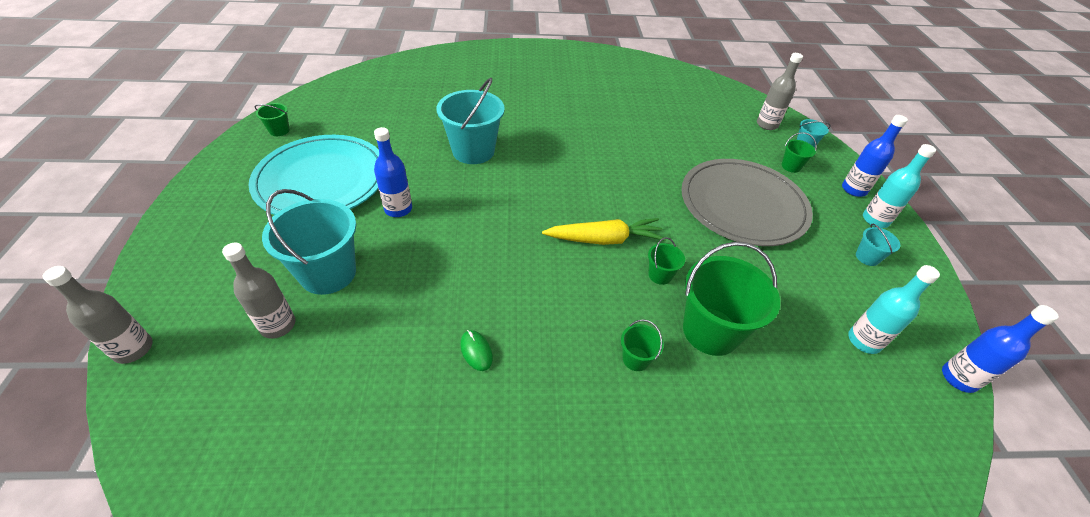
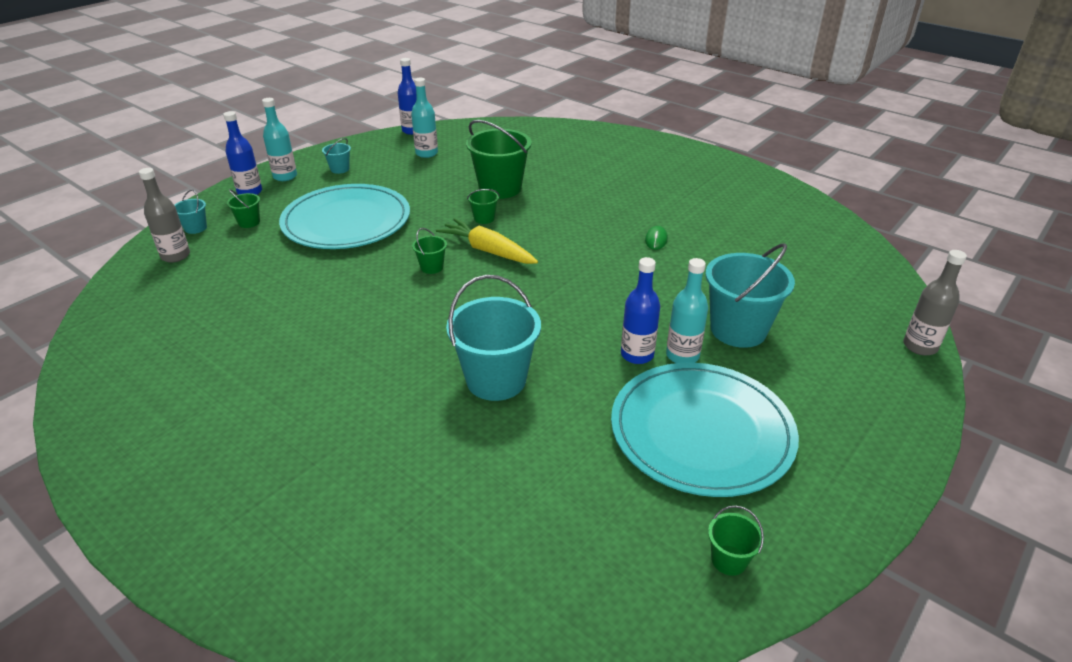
camera: 135 degrees left, 10 degrees down
grey bottle [222,242,295,339] -> none
green bucket [621,319,664,371] -> green bucket moved to [412,228,447,274]
grey plate [681,159,813,246] -> turquoise plate [279,184,410,249]
none -> turquoise bottle [666,258,708,363]

